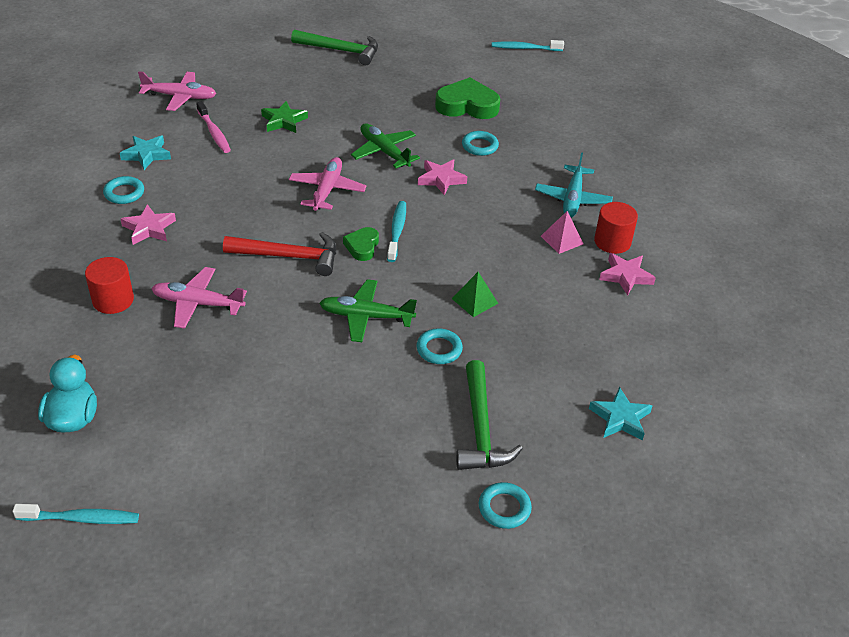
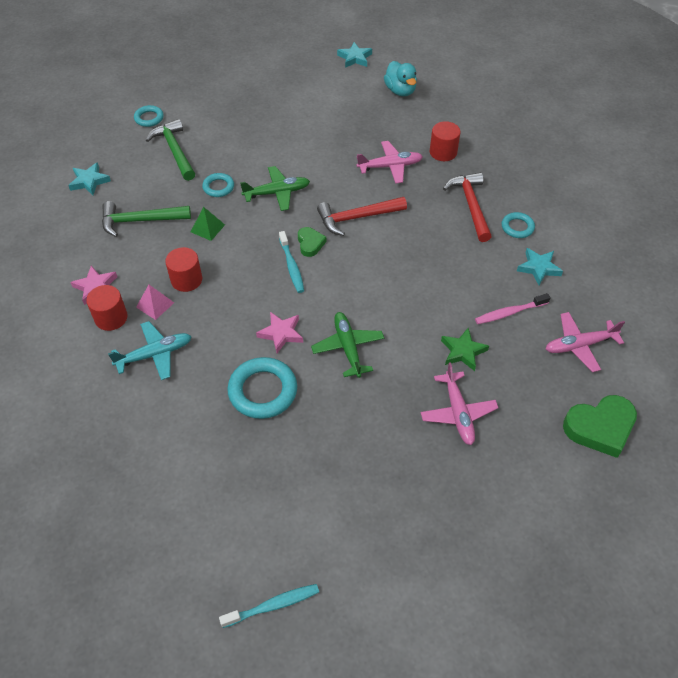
camera: 160 degrees right, 10 degrees up
turquoise toothbrush [13,504,139,524] -> turquoise star [337,42,372,68]
pink star [121,204,176,245] -> red hammer [443,172,492,242]
pink toothbrush [196,101,231,153] -> pink toothbrush turned 60 degrees counterclockwise [475,293,551,324]
pink plane [289,157,366,211] -> pink plane moved to [420,362,499,445]
green hammer [291,30,378,65] -> green hammer moved to [102,201,191,237]
green plane [351,123,420,168] -> green plane turned 135 degrees counterclockwise [311,312,384,378]
green heart [435,77,500,119] -> green heart moved to [563,395,637,458]
turquoise ring [462,131,499,156] -> turquoise ring [227,357,297,419], size x1.79
turquoise plane [535,153,613,218] -> turquoise plane turned 75 degrees clockwise [108,321,192,380]
none -> red cylinder [165,247,202,292]

